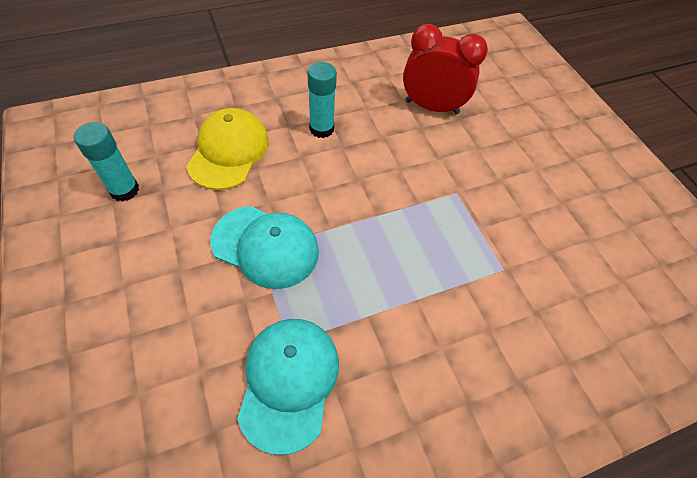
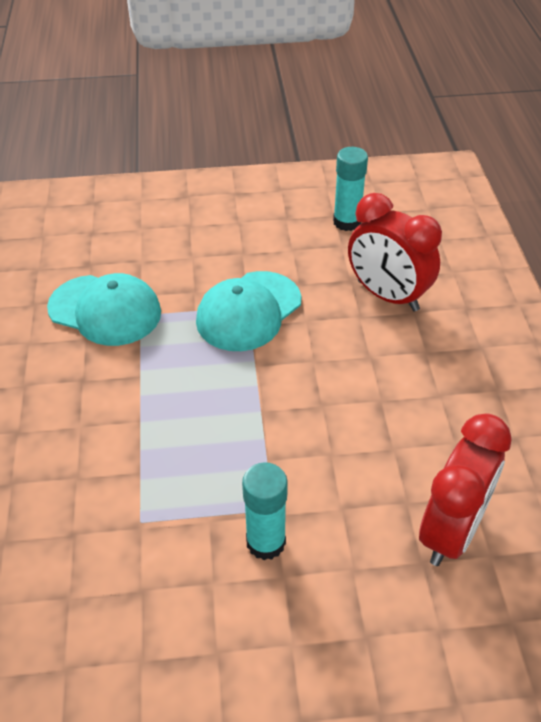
camera: 110 degrees right, 10 degrees down
yellow cap [186,108,269,190] -> red clock [348,193,442,311]
turquoise glue stick [307,62,337,138] -> turquoise glue stick moved to [242,462,288,560]

